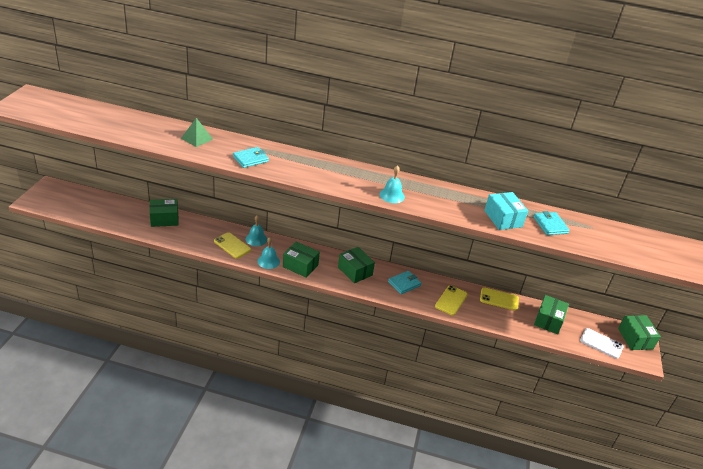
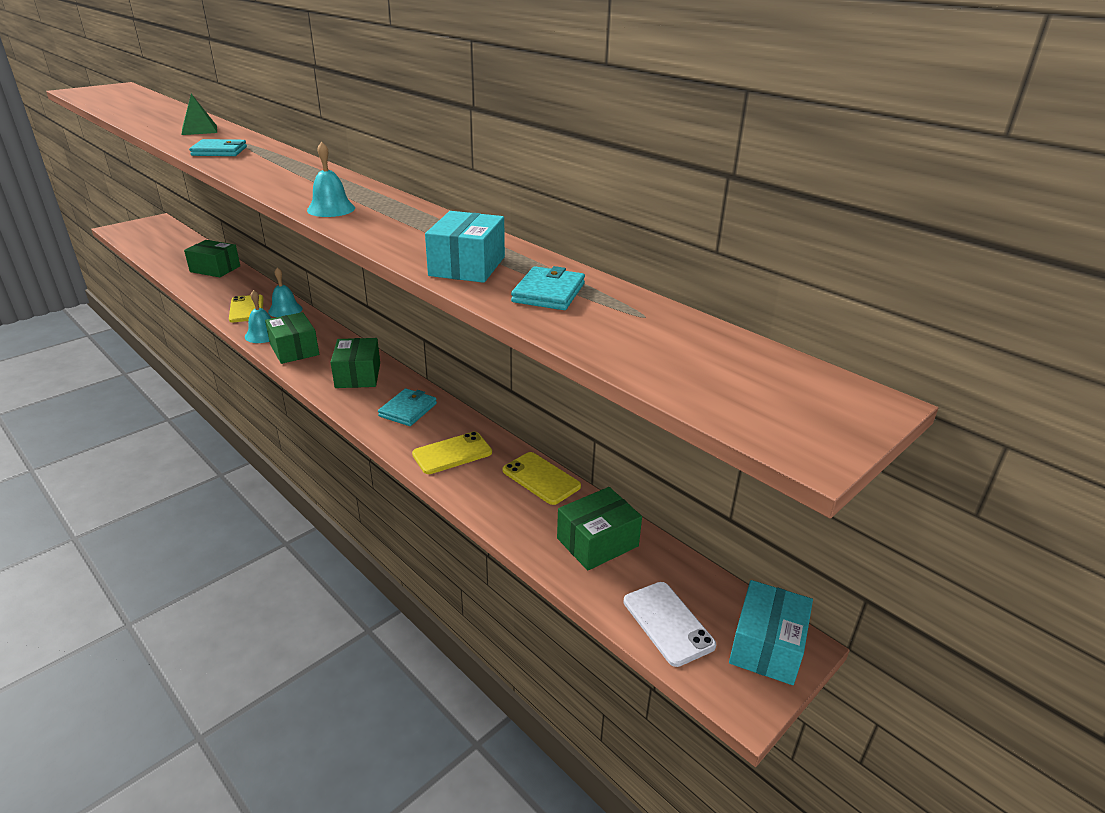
camera: 35 degrees right, 5 degrees down
turquoise wallet [388,271,422,294] -> turquoise wallet turned 60 degrees counterclockwise [378,388,437,426]
green box [618,315,661,350] -> turquoise box [729,580,813,685]

